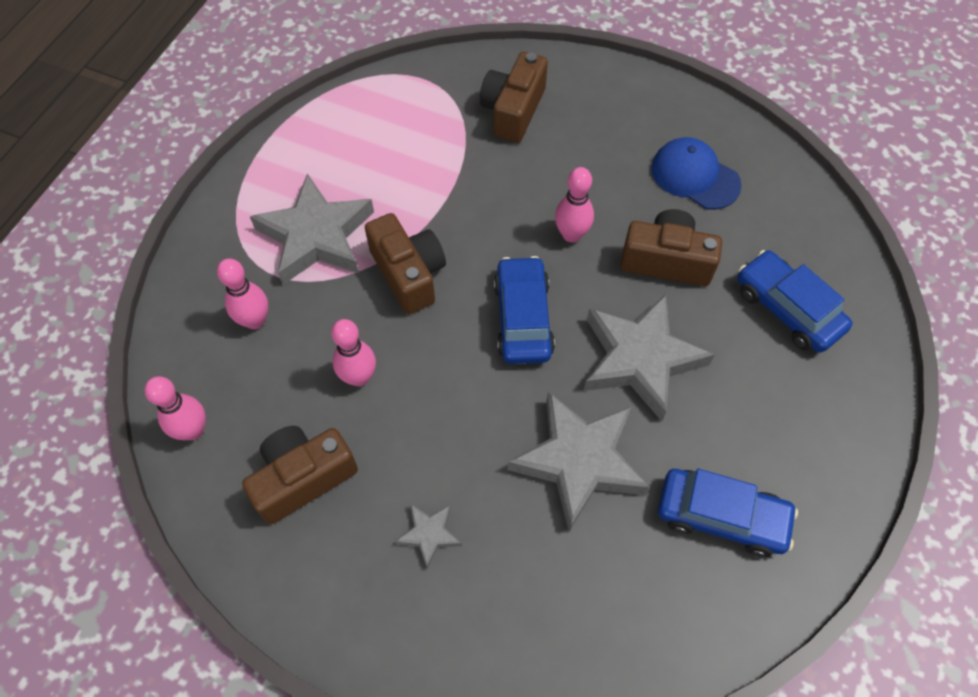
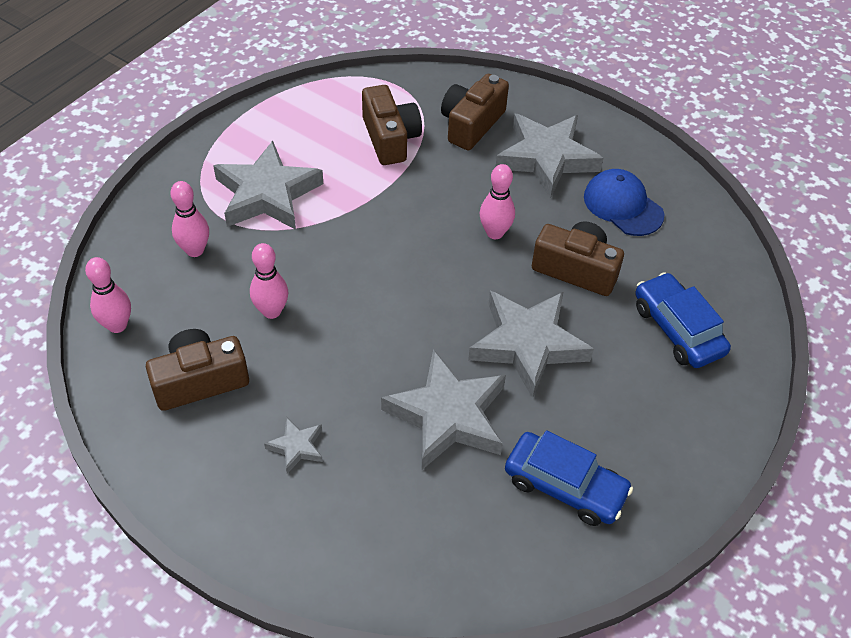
camera: 10 degrees right, 10 degrees down
brown camera [365,213,446,314] -> brown camera moved to [362,85,422,165]
blue car [494,256,555,364] -> none
none -> grey star [496,113,604,198]

